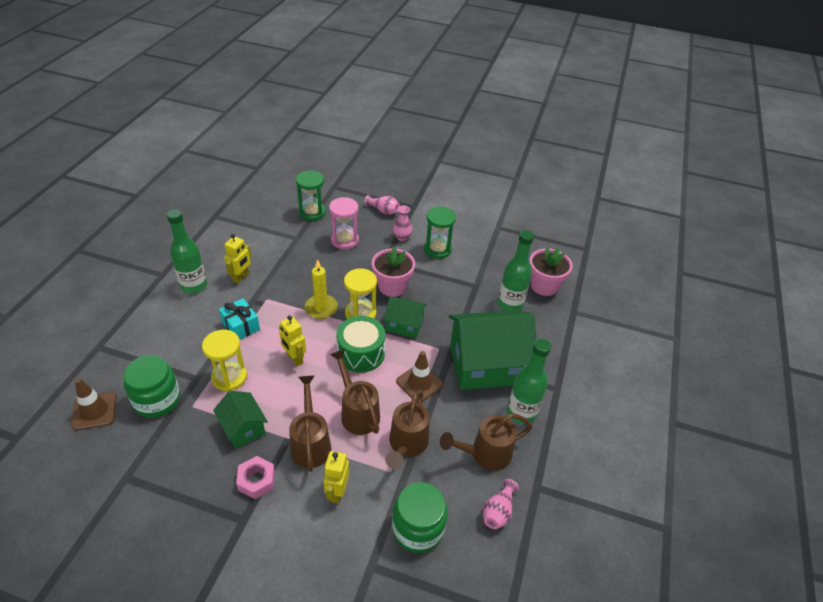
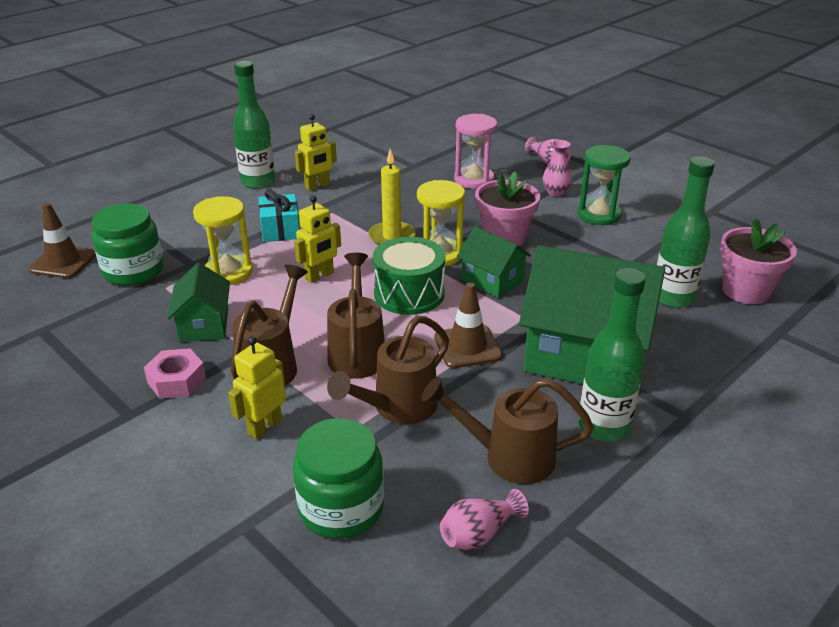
camera: 30 degrees right, 10 degrees down
yellow robot [279,315,306,366] -> yellow robot turned 120 degrees counterclockwise [294,195,341,283]
green hourglass [296,170,326,221] -> none

